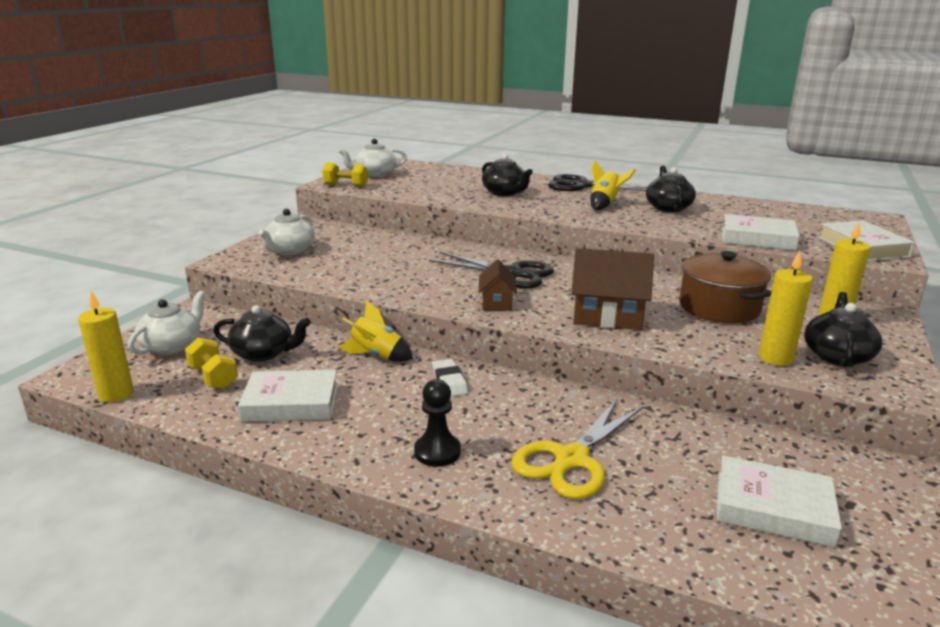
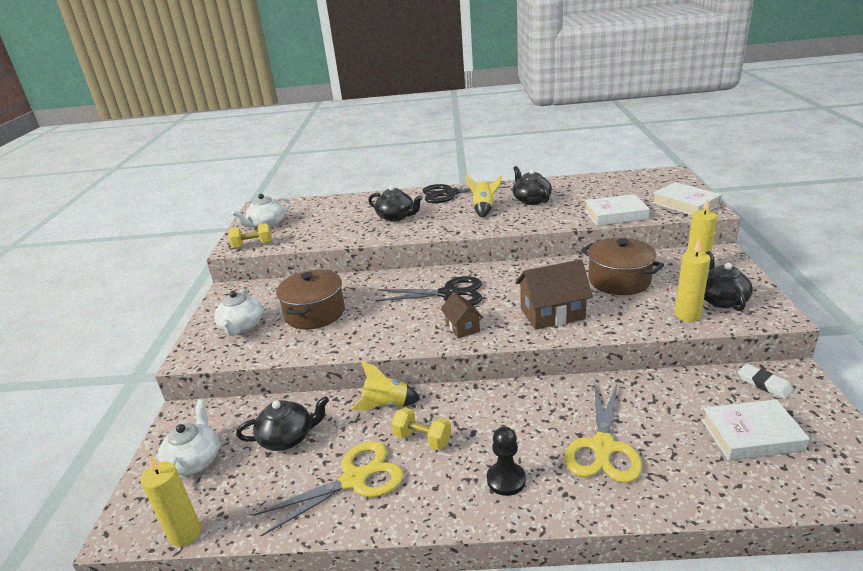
camera: 20 degrees left, 5 degrees up
yellow dumbbell [185,337,238,389] -> yellow dumbbell moved to [391,407,451,450]
white book [238,370,338,422] -> yellow scissors [253,441,404,537]
white eraser [432,359,468,397] -> white eraser moved to [738,364,793,399]
none -> brown pot [276,270,345,330]

